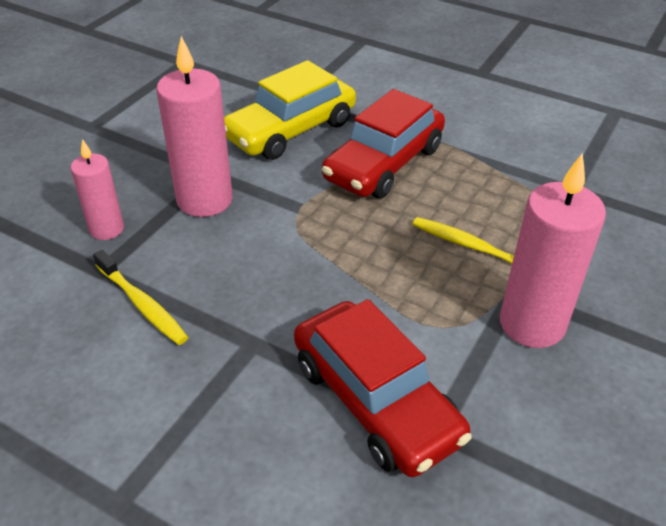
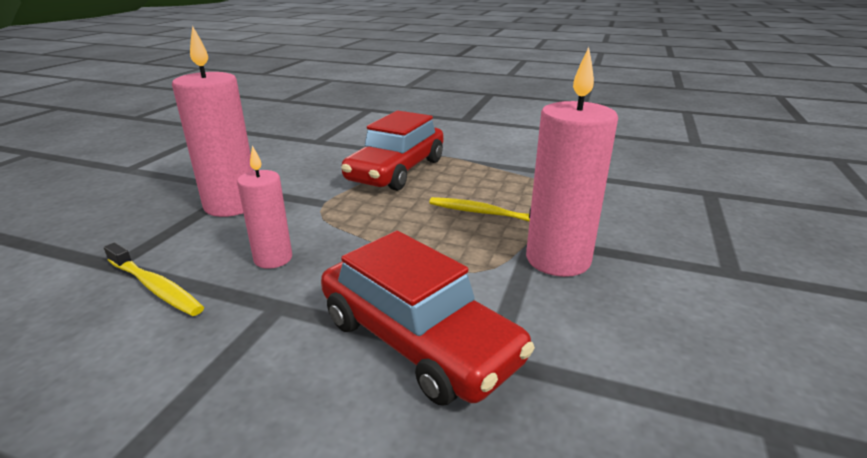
camera: 10 degrees left, 15 degrees down
pink candle [71,139,124,240] -> pink candle moved to [237,146,292,269]
yellow car [224,60,356,160] -> none

